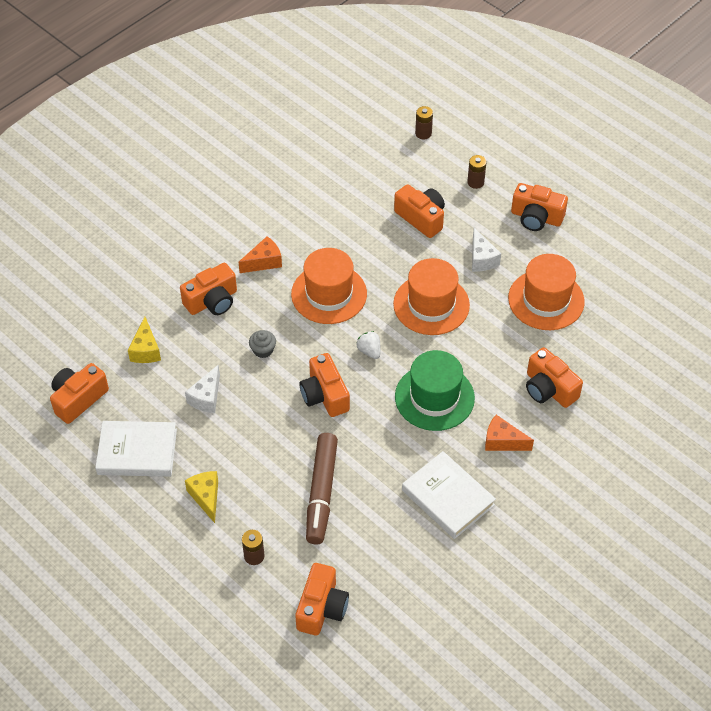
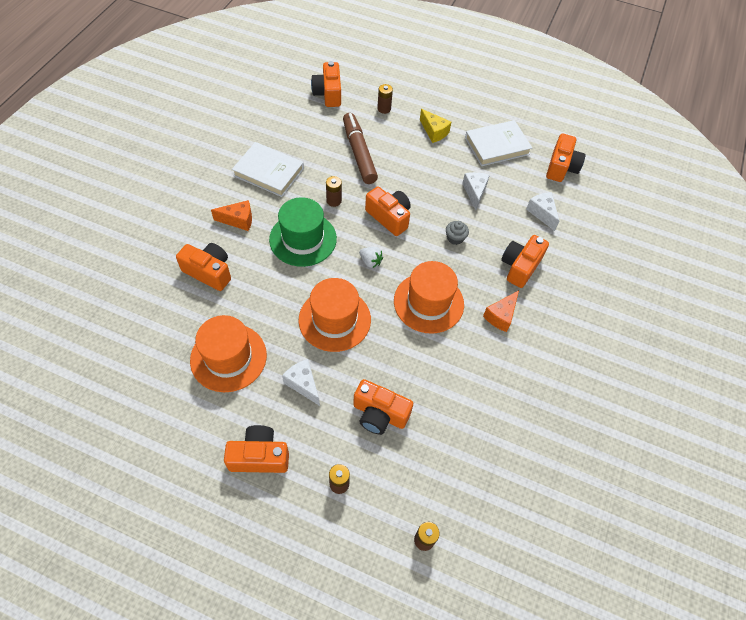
camera: 155 degrees right, 5 degrees up
yellow cheese [128,317,161,363] -> white cheese [526,192,559,231]
none -> brown battery [326,176,342,207]

